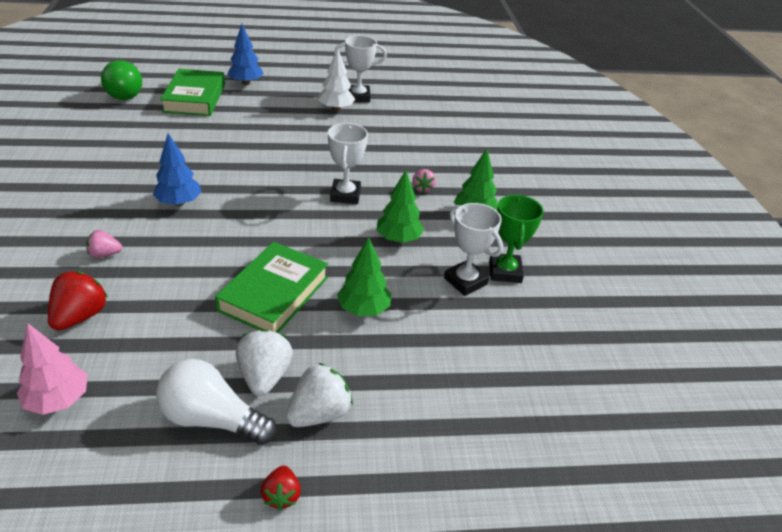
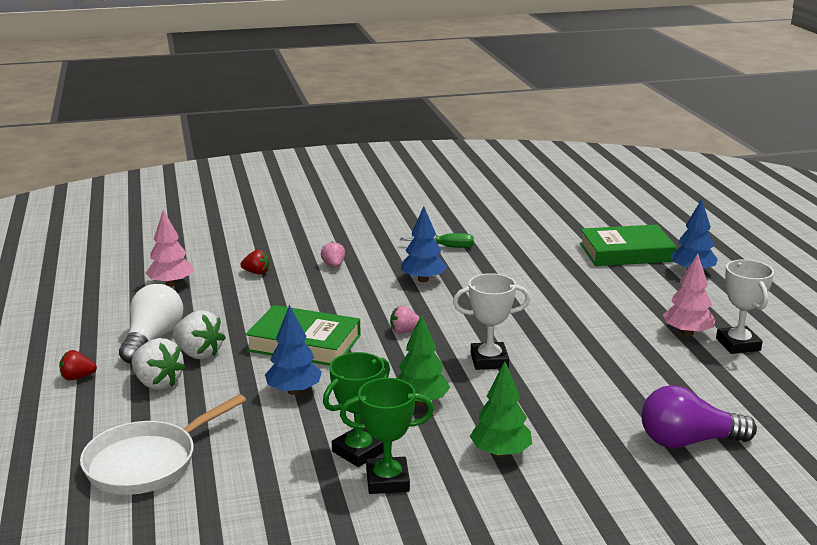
camera: 85 degrees right, 15 degrees down
red strawberry [48,271,108,331] -> red strawberry [240,250,270,275], size x0.60
green light bulb [101,60,142,100] -> none
white strawberry [236,329,293,396] -> white strawberry turned 45 degrees clockwise [173,310,226,359]
white tree [318,48,355,111] -> pink tree [663,253,716,336]
green tree [337,237,391,316] -> blue tree [265,305,322,395]
pink strawberry [412,169,436,193] -> pink strawberry moved to [390,306,420,334]
white trophy [444,203,503,296] -> green trophy [323,352,390,467]
none -> white pan [80,394,246,495]
none -> green screwdriver [400,233,474,248]
none -> purple light bulb [642,385,757,448]

